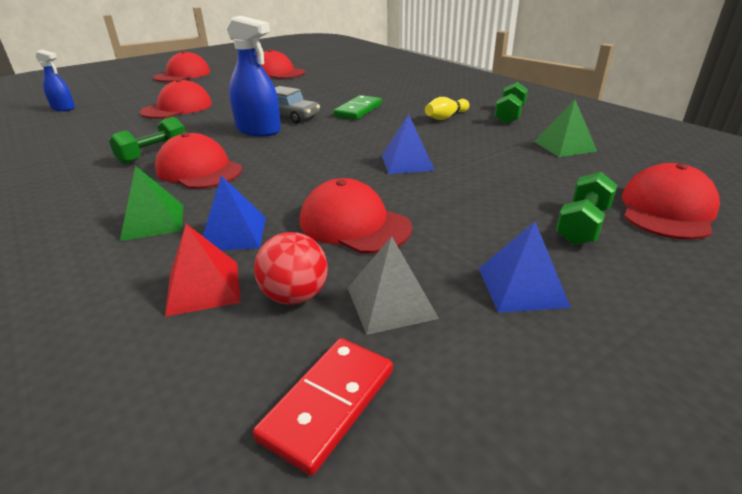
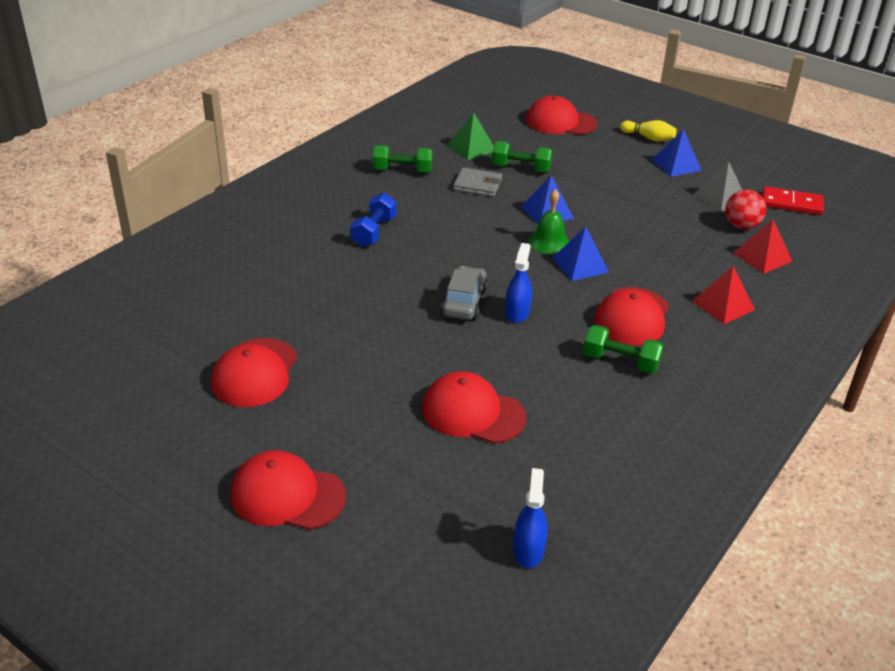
camera: 110 degrees left, 5 degrees up
green pyramid [120,166,183,241] -> red pyramid [692,266,755,324]
blue pyramid [203,176,266,251] -> blue pyramid moved to [552,226,609,281]
blue spray bottle [226,16,281,136] -> blue spray bottle [505,243,532,323], size x0.61
red cap [300,178,412,253] -> none
green domino [333,95,382,120] -> none
yellow bowling pin [425,97,470,120] -> yellow bowling pin moved to [620,120,677,142]
green dumbbell [556,172,618,245] -> green dumbbell moved to [492,141,553,172]
none -> blue dumbbell [350,193,396,247]
none -> grey wallet [453,167,502,197]
none -> green bell [529,189,569,254]

